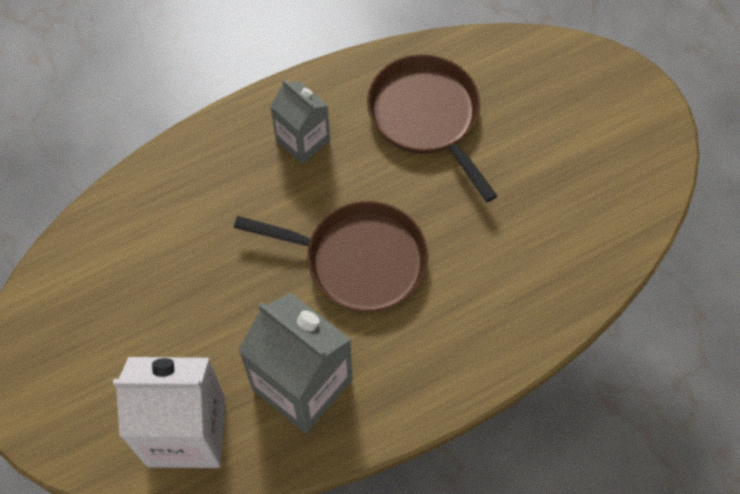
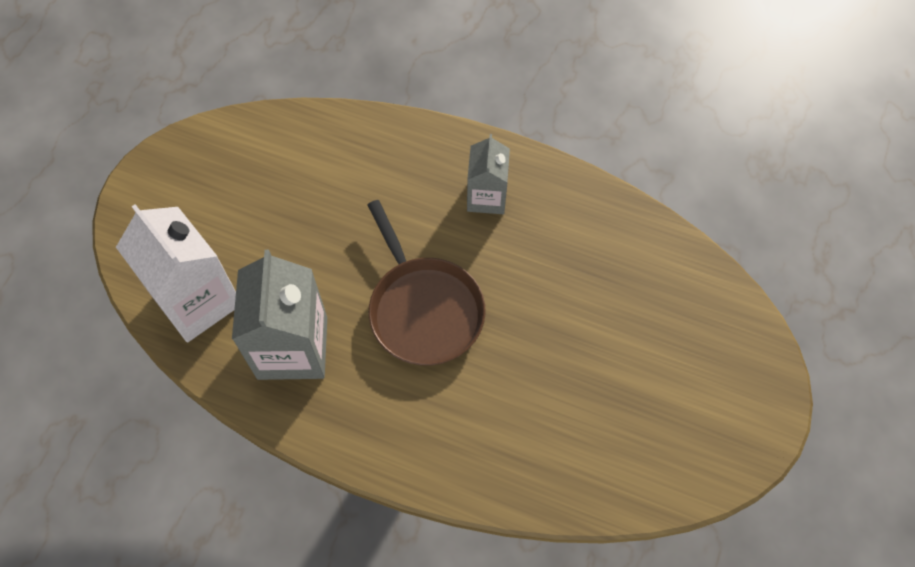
camera: 50 degrees right, 0 degrees up
brown pan [367,54,497,202] -> none

